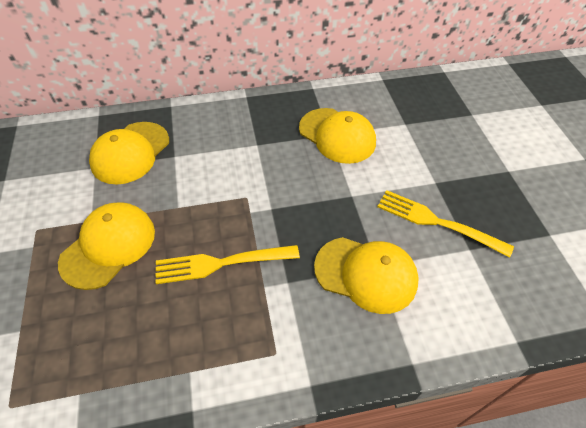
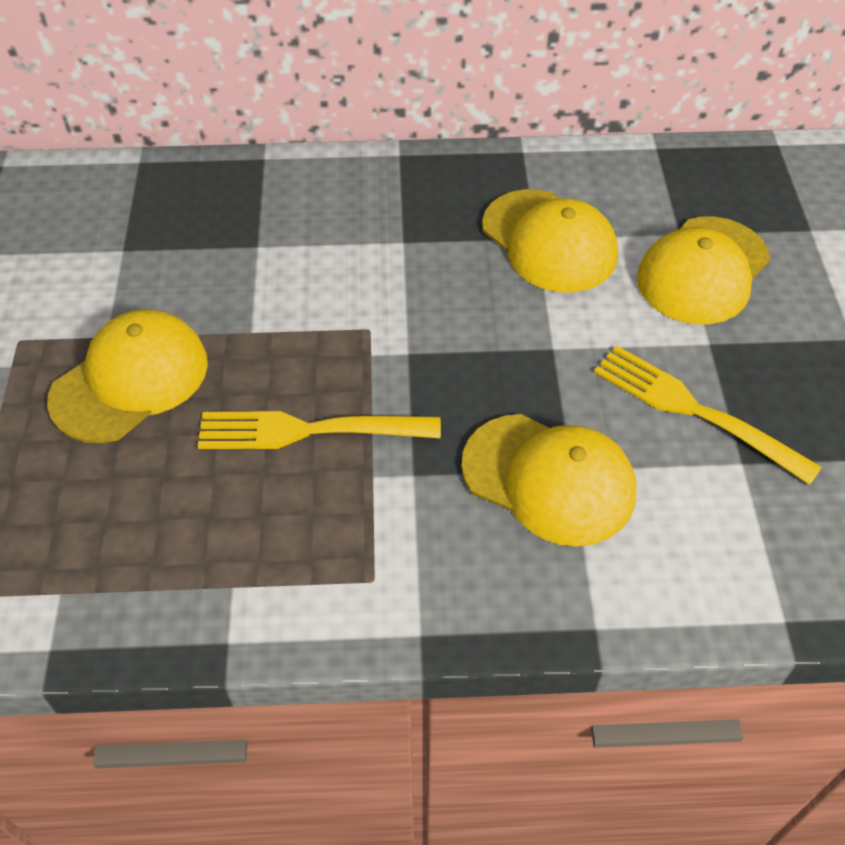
camera: 10 degrees right, 0 degrees up
yellow cap [89,122,169,184] -> yellow cap moved to [637,216,770,324]

